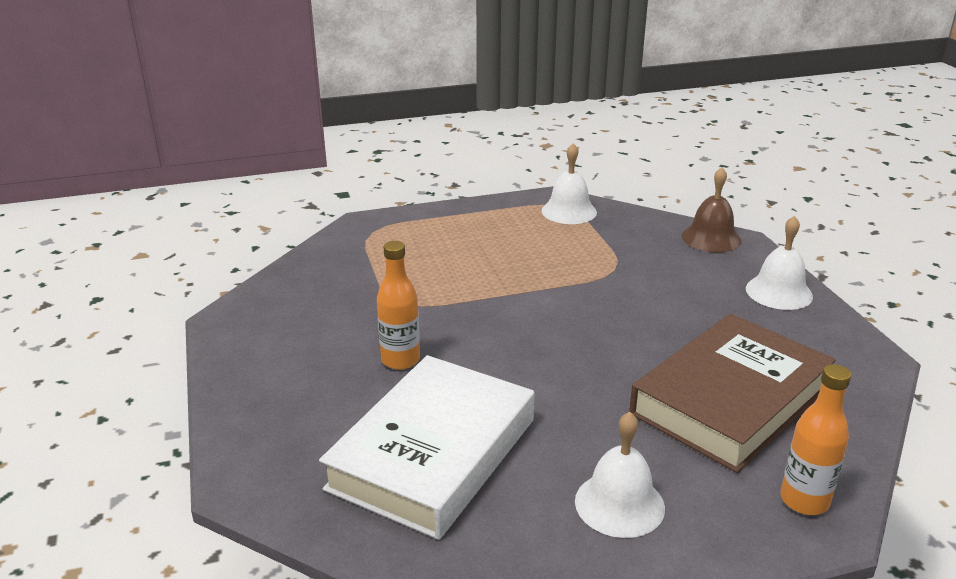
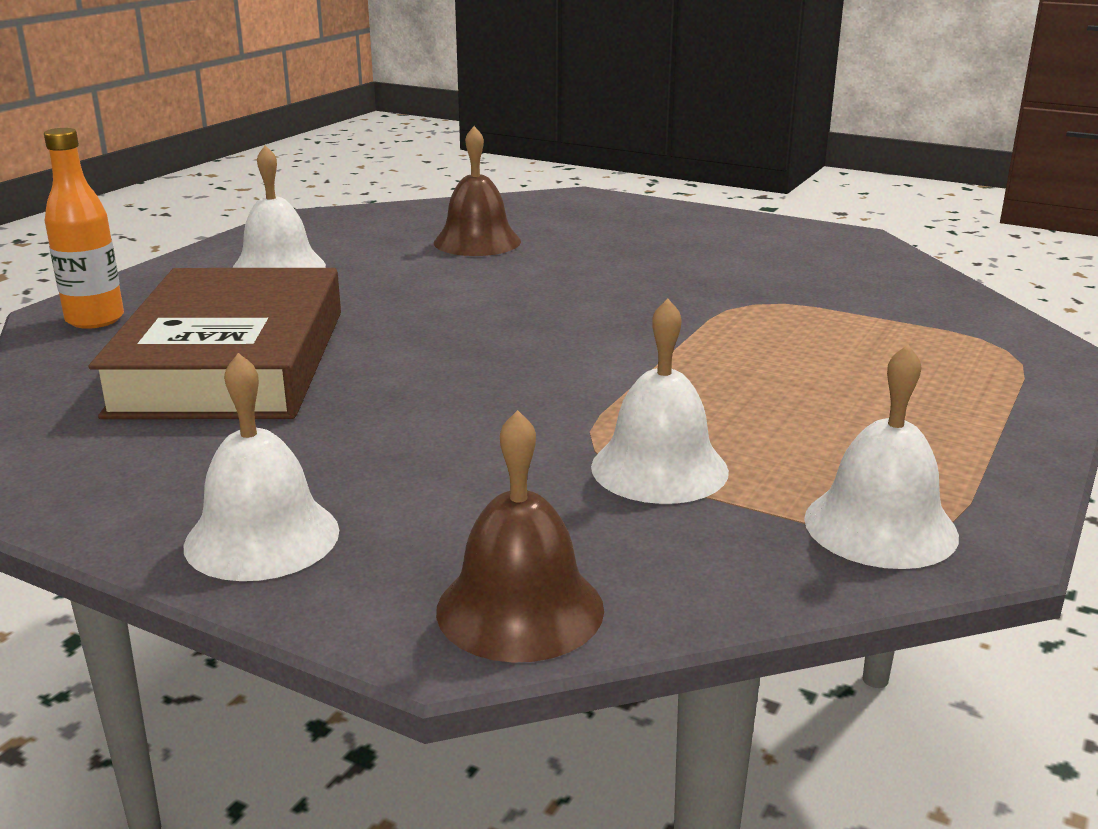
camera: 135 degrees right, 5 degrees down
white book [319,355,535,540] -> brown bell [434,126,521,256]
orange bottle [377,241,420,370] -> none
none -> white bell [591,299,729,504]

